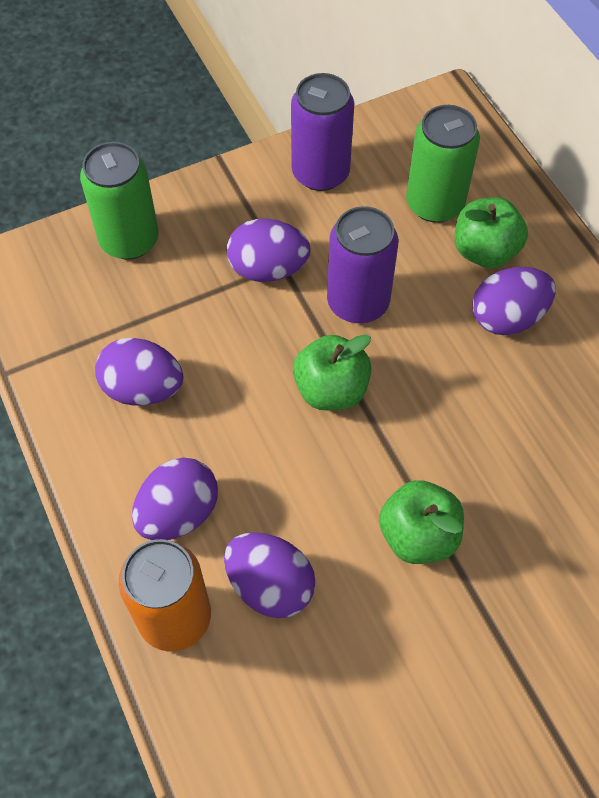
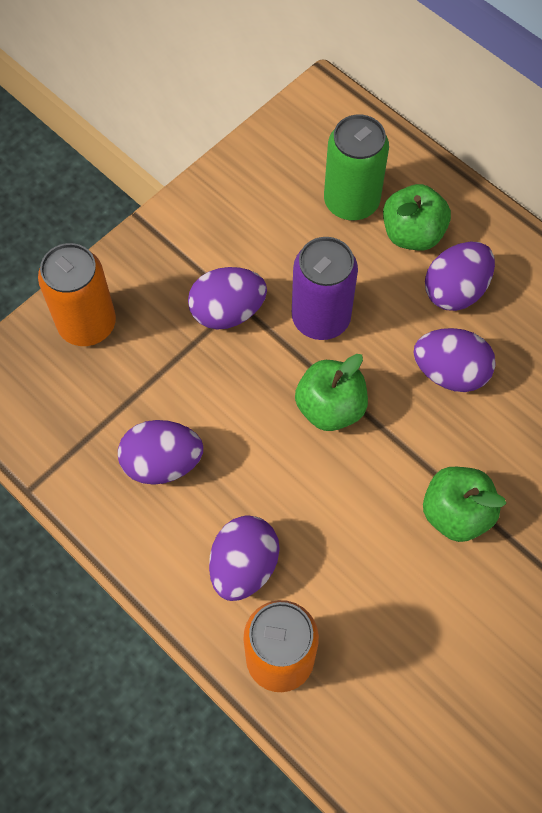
camera: 20 degrees left, 5 degrees up
green can [80,142,159,260] -> orange can [38,243,116,346]
purple egg [224,532,316,618] -> purple egg moved to [413,328,496,392]
purple can [291,73,354,191] -> none

